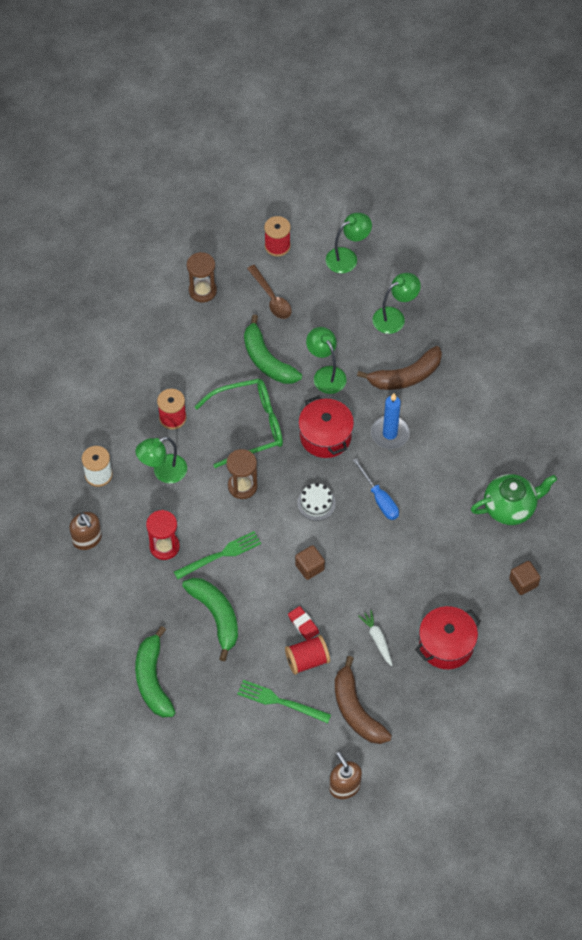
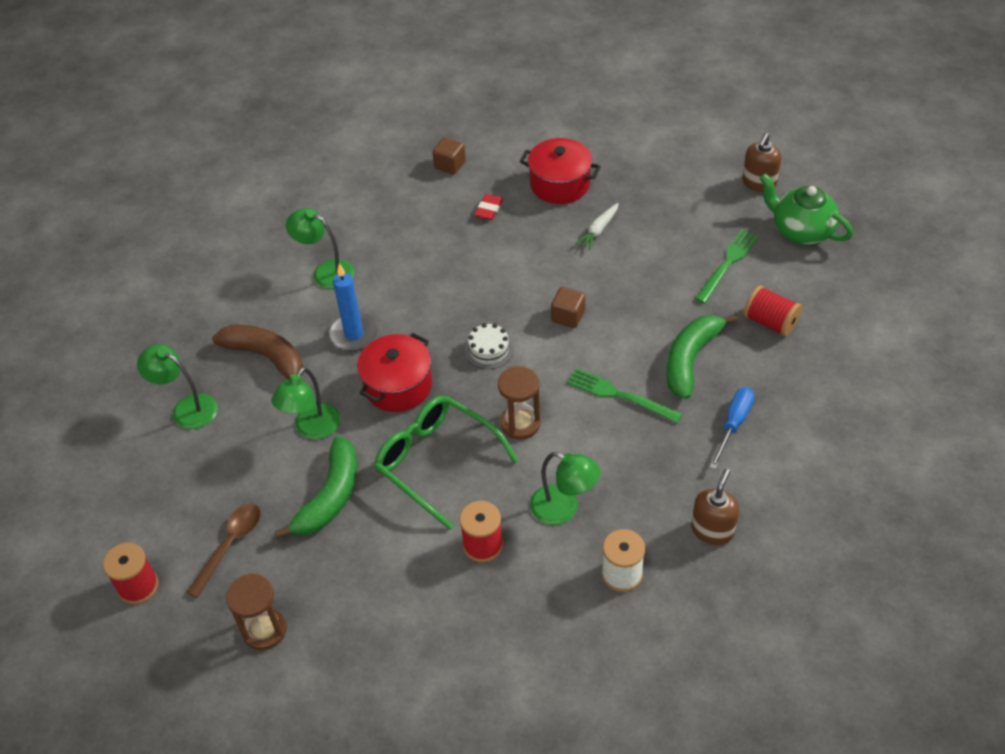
camera: 120 degrees left, 10 degrees down
green banana [135,626,176,717] -> none
red hourglass [146,510,180,560] -> none
green fork [237,680,331,723] -> green fork turned 135 degrees counterclockwise [695,229,759,304]
red spool [285,635,330,675] -> red spool moved to [744,285,802,336]
red eraser [288,606,319,640] -> red eraser moved to [474,194,503,220]
green lamp [326,213,372,273] -> green lamp moved to [286,208,354,289]
brown banana [335,656,392,744] -> none
blue screwdriver [353,458,399,520] -> blue screwdriver moved to [709,387,754,469]
green teapot [471,474,557,525] -> green teapot moved to [760,173,853,245]

